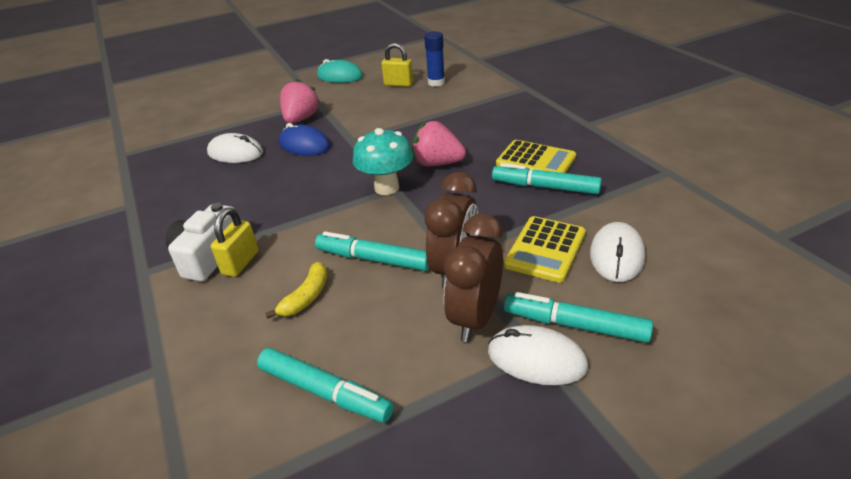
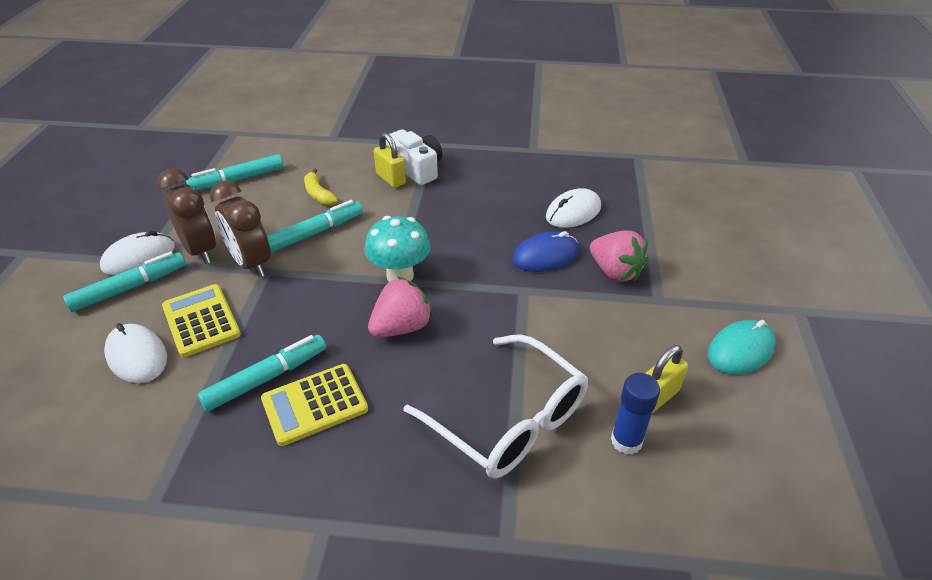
camera: 120 degrees right, 5 degrees up
none -> white glasses [404,334,588,479]

